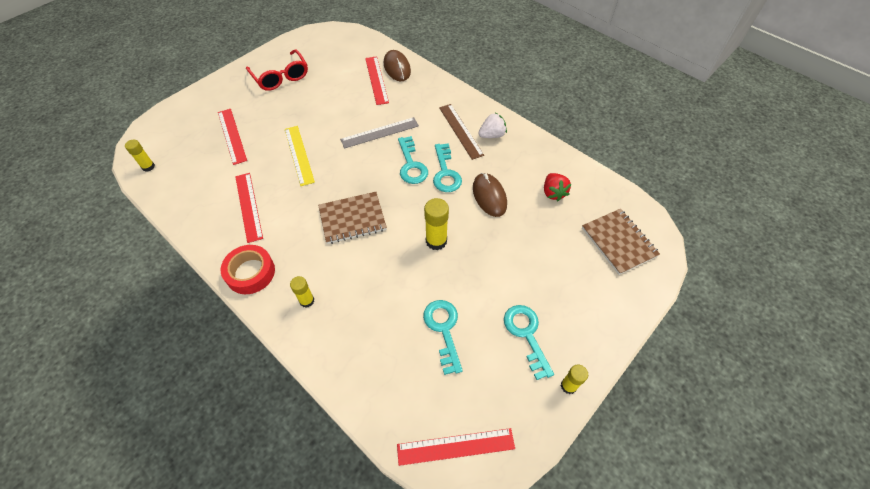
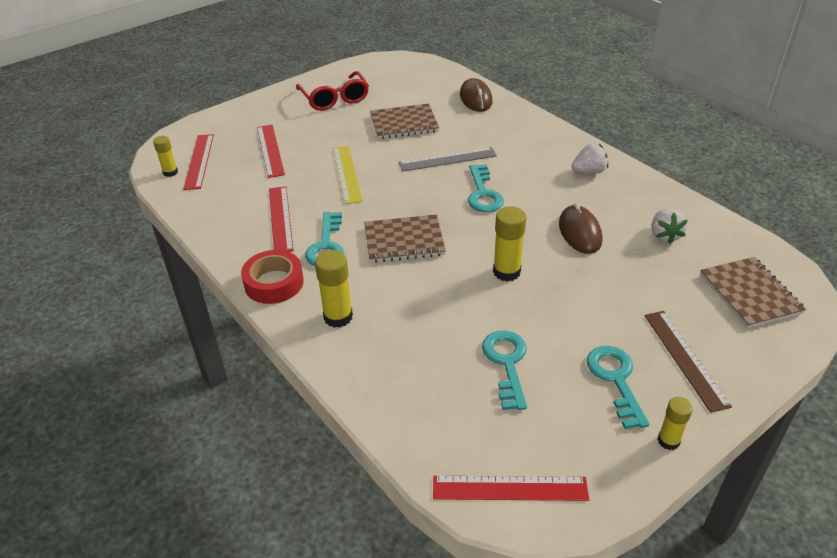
camera: 10 degrees right, 15 degrees down
yellow glue stick [290,276,314,308] -> yellow glue stick [315,250,353,328], size x1.58
red ruler [365,56,389,105] -> red ruler moved to [183,134,214,190]
turquoise key [433,143,462,192] -> turquoise key moved to [305,212,344,266]
brown ruler [439,104,484,160] -> brown ruler moved to [644,311,732,413]
red strawberry [544,173,571,201] -> white strawberry [652,208,688,244]
none -> brown notebook [370,103,439,139]

